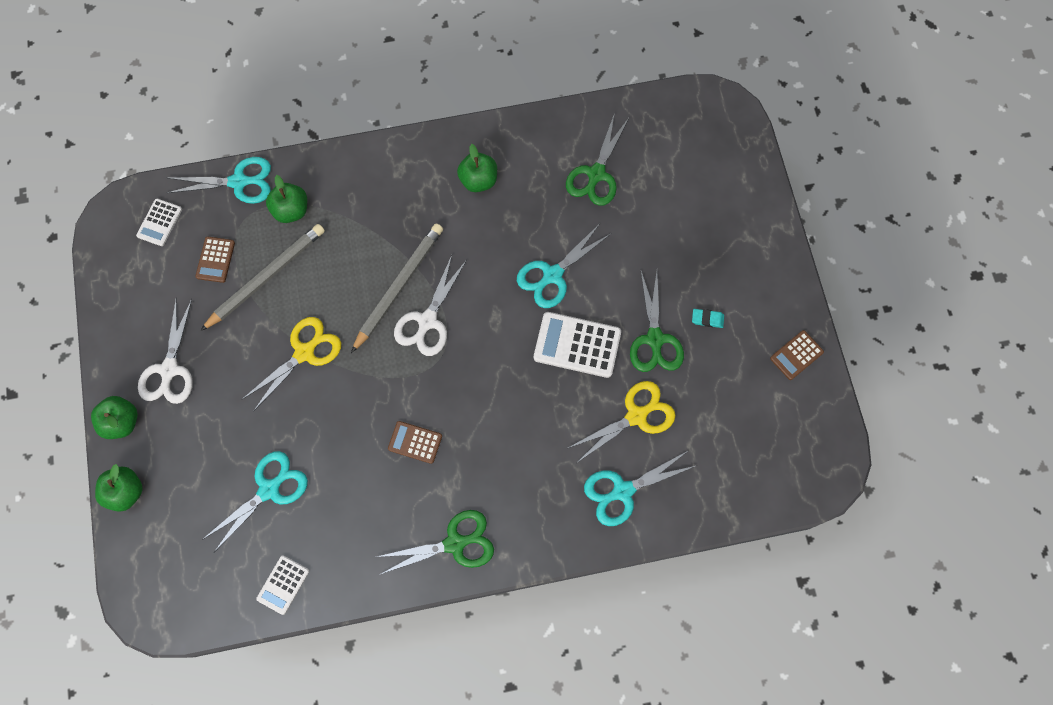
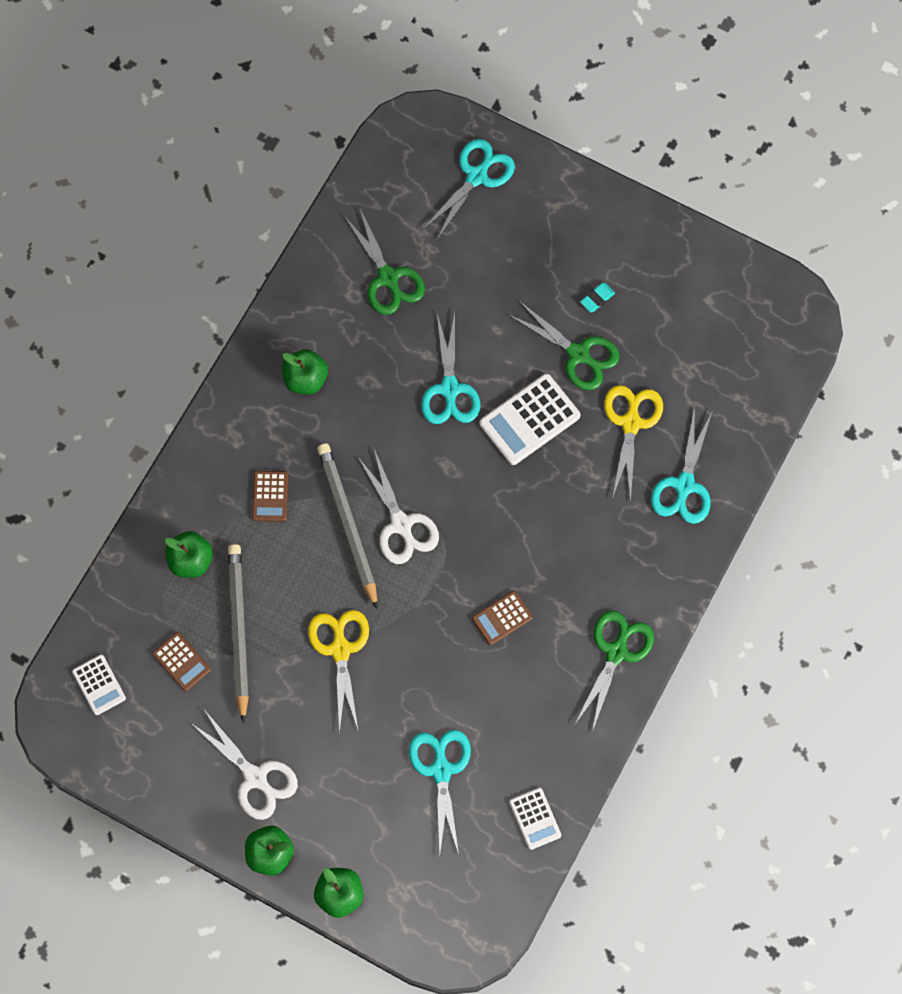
camera: 50 degrees left, 0 degrees up
turquoise scissors [167,157,271,204] -> turquoise scissors moved to [422,139,515,240]
brown calculator [770,330,824,380] -> brown calculator moved to [252,471,288,522]

